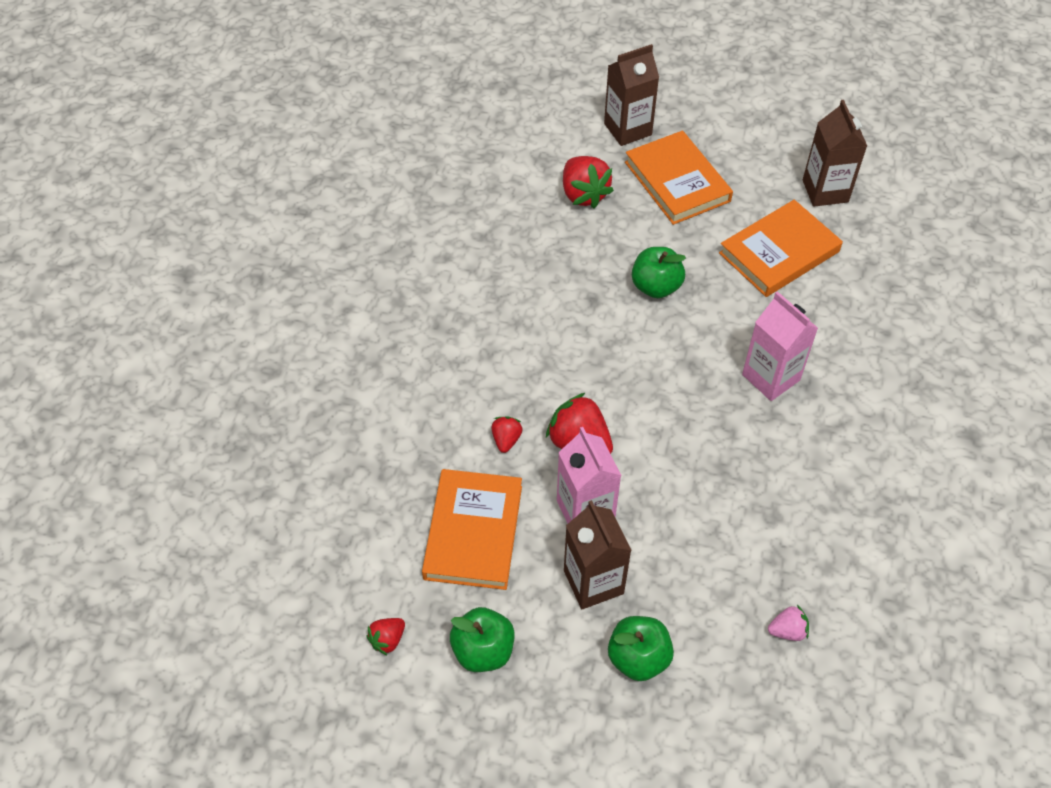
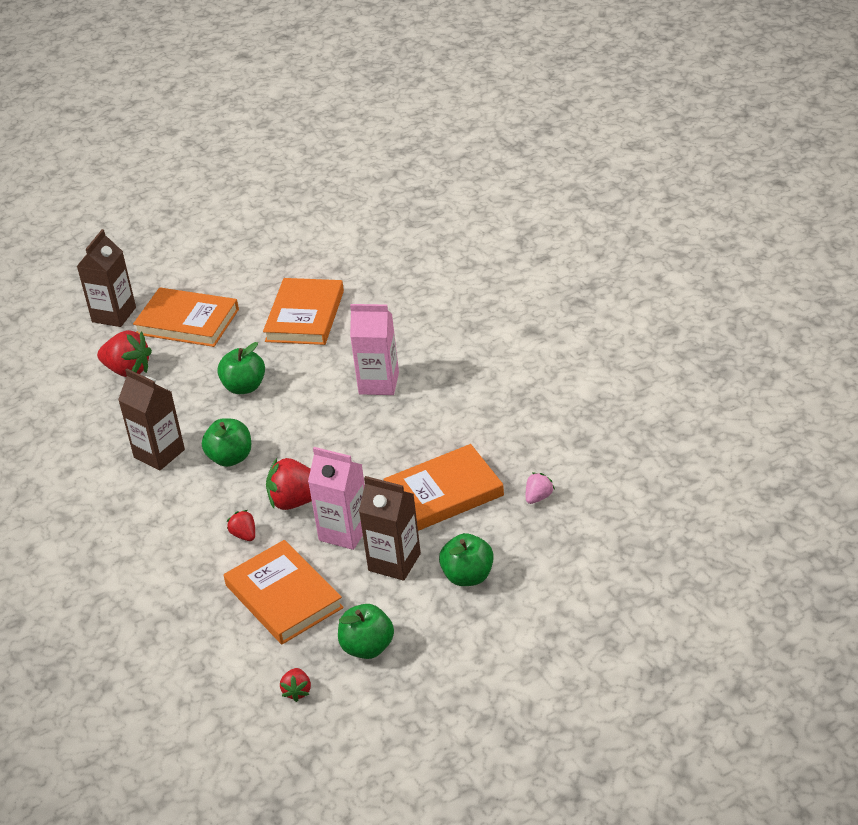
camera: 40 degrees left, 15 degrees down
brown carton [803,100,867,207] -> brown carton moved to [118,369,185,471]
none -> green apple [202,418,251,467]
none -> orange book [383,444,504,531]

